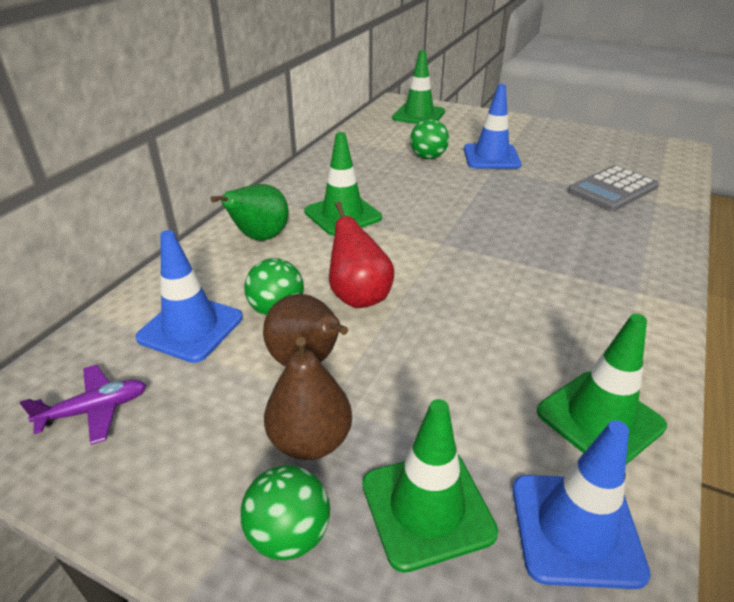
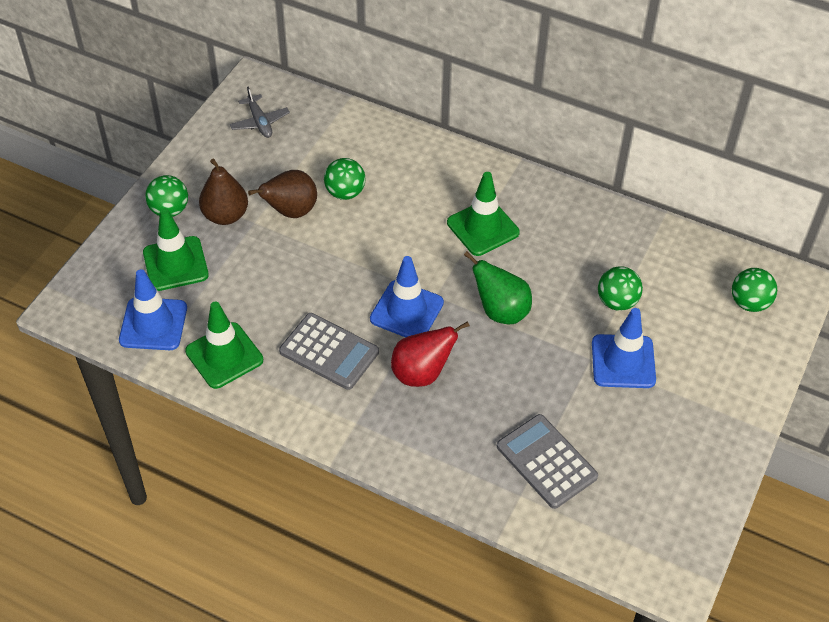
camera: 90 degrees right, 15 degrees up
purple plane [20,365,146,445] -> grey plane [230,87,290,138]
blue traffic cone [135,230,243,363] -> blue traffic cone moved to [370,256,444,337]
green pear [211,184,289,241] -> green pear moved to [464,251,532,324]
red pear [329,202,394,308] -> red pear moved to [391,321,470,387]
green traffic cone [392,50,445,124] -> green ball [732,268,777,312]
none -> grey calculator [279,313,379,390]

